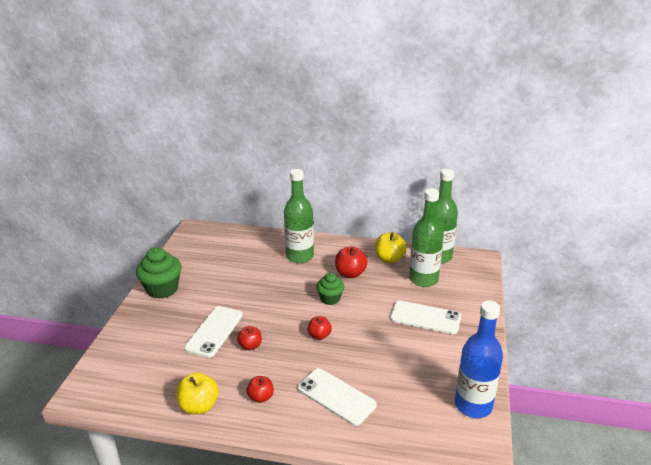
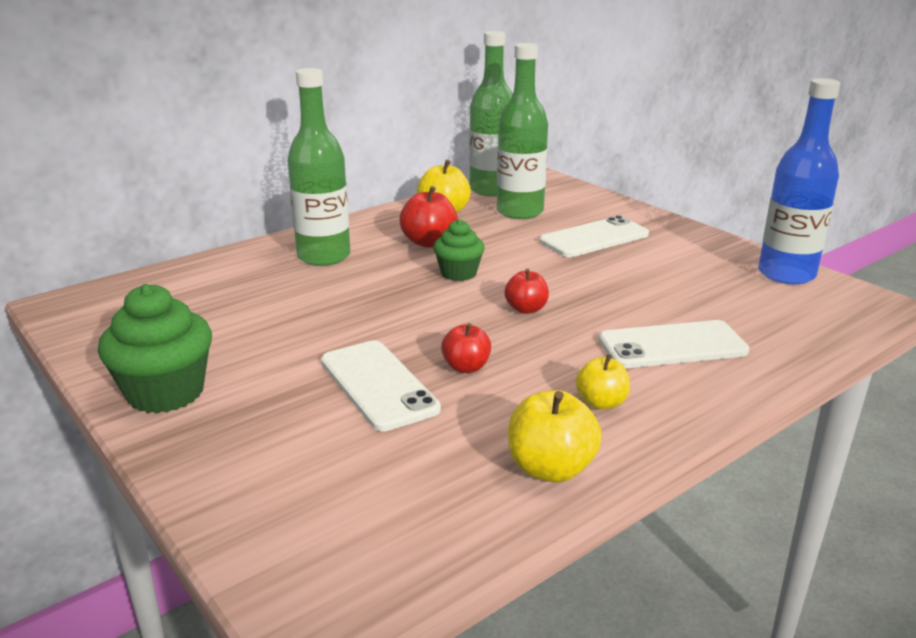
camera: 50 degrees left, 5 degrees down
red apple [247,376,274,403] -> yellow apple [576,354,630,410]

